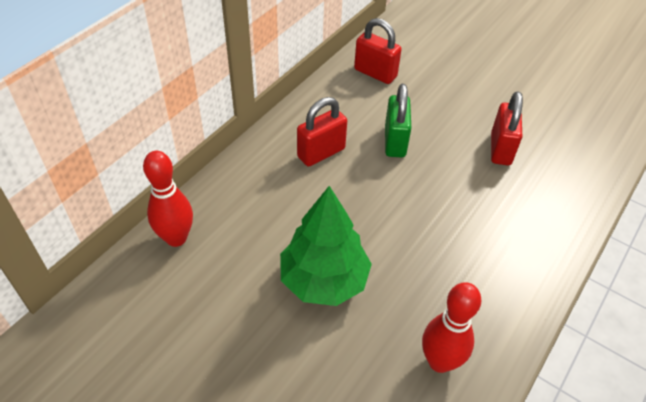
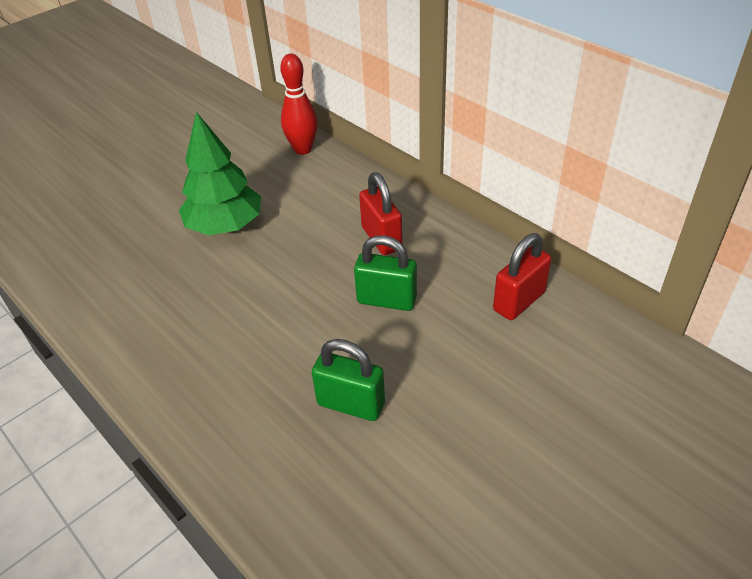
camera: 105 degrees right, 5 degrees down
red bowling pin [422,282,481,373] -> none
red padlock [491,91,523,166] -> green padlock [312,339,385,421]

